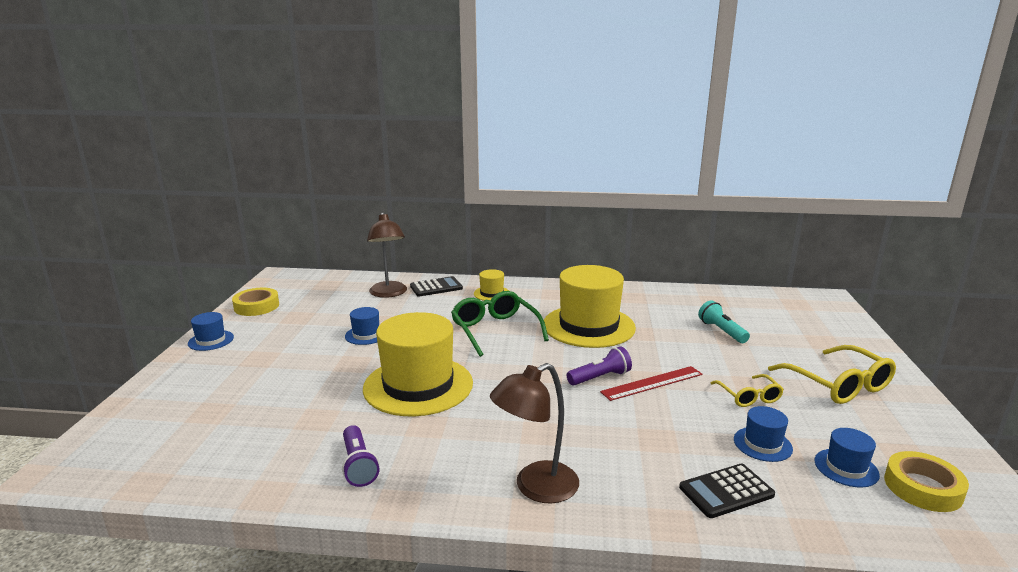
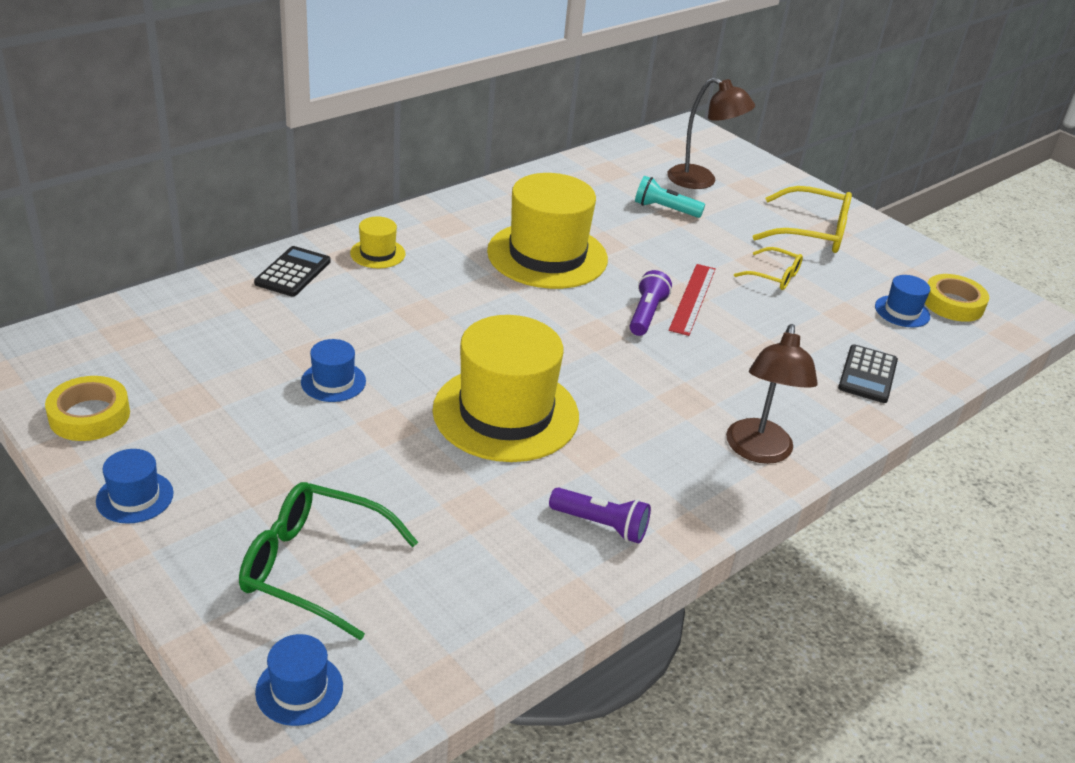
camera: 50 degrees left, 15 degrees up
brown lamp [367,212,407,298] -> brown lamp moved to [667,77,755,189]
green glasses [451,291,549,357] -> green glasses moved to [239,482,418,640]
blue hat [734,406,793,462] -> blue hat moved to [255,634,343,726]

